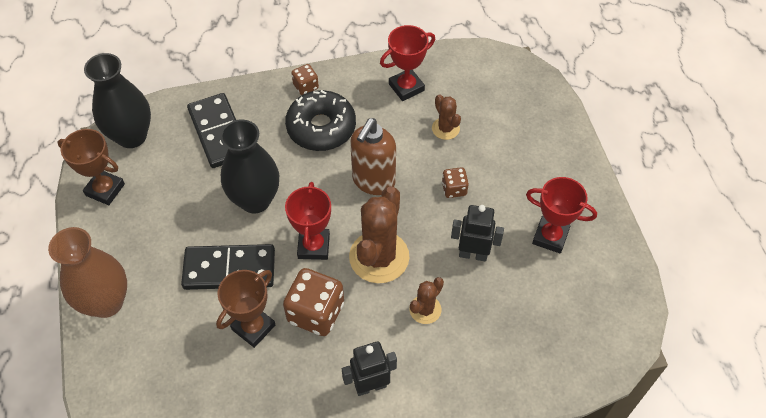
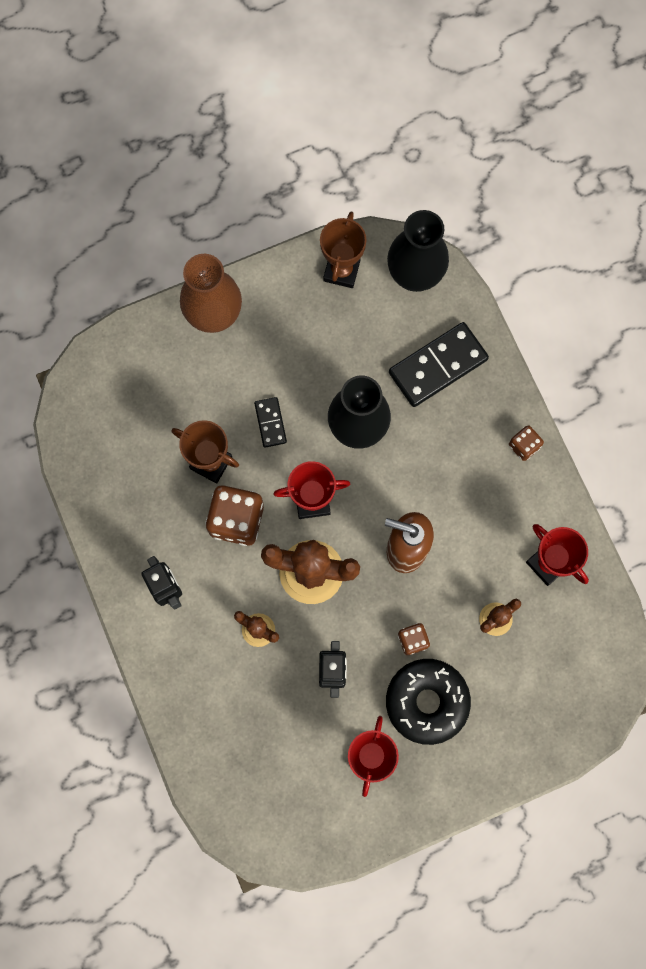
camera: 80 degrees right, 20 degrees up
black domino [181,244,275,290] -> black domino [254,397,287,448], size x0.52
black donut [285,90,356,151] -> black donut moved to [386,659,471,745]

